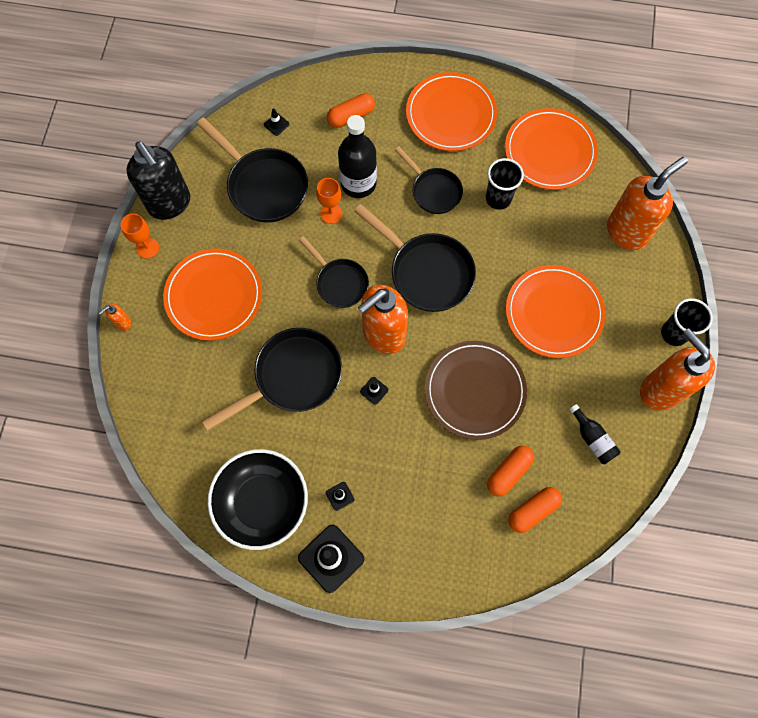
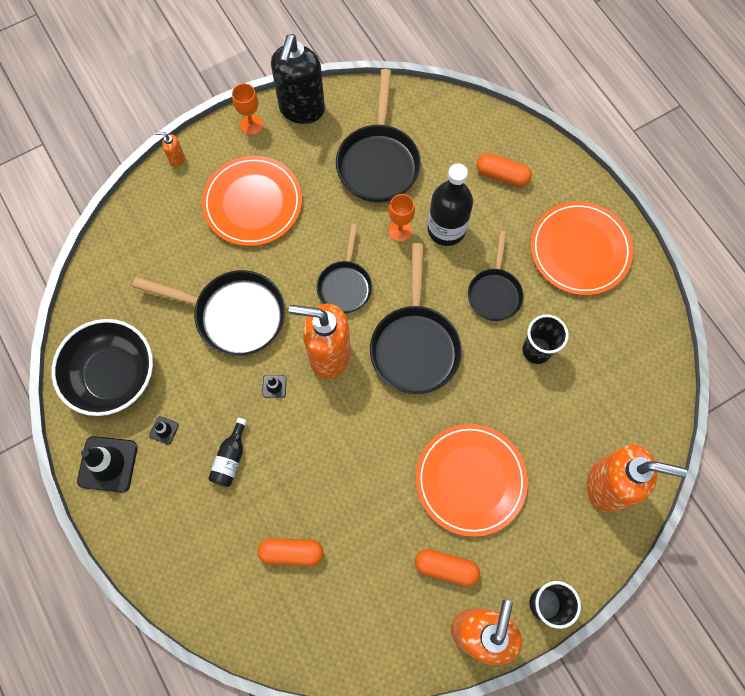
camera: 50 degrees right, 0 degrees up
black traffic cone [264,108,289,136] -> none
brown plate [425,341,527,440] -> none
orange plate [505,108,598,190] -> none
orange capsule [508,487,562,533] -> orange capsule moved to [415,549,480,587]
black bottle [569,404,621,464] -> black bottle moved to [208,418,247,487]

